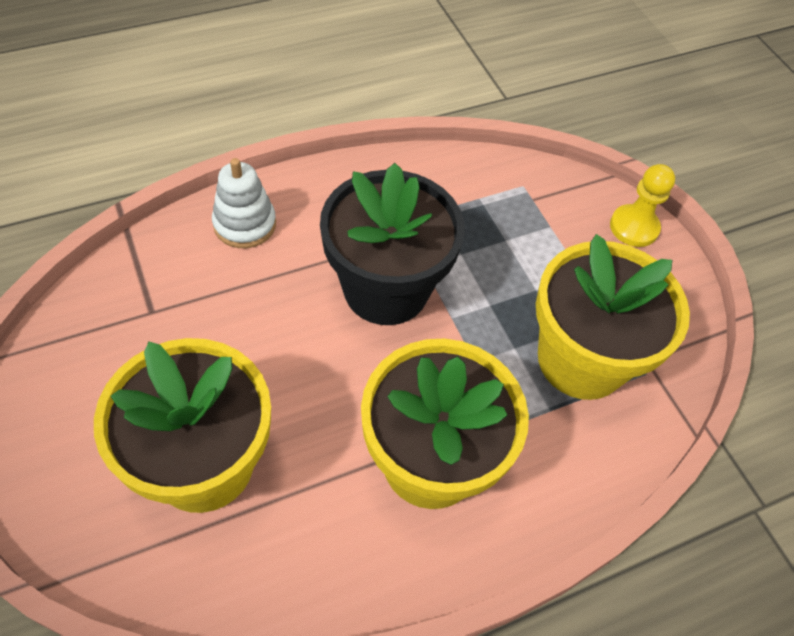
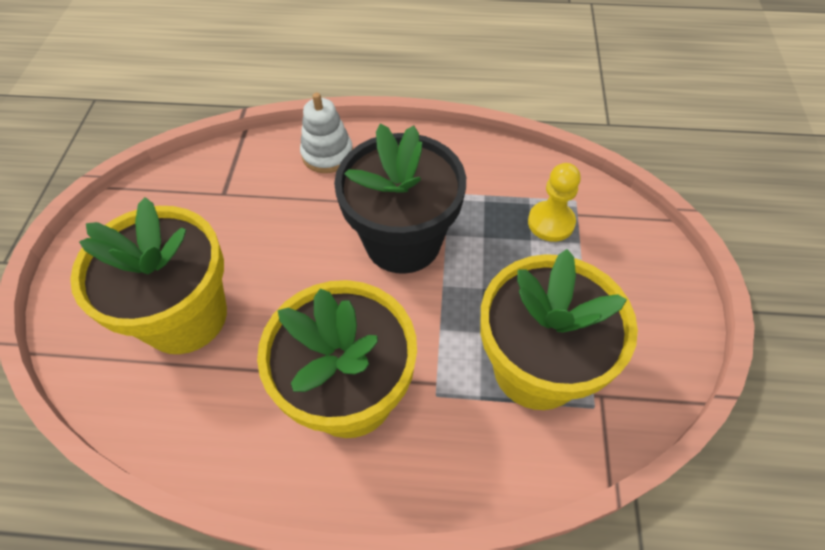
camera: 35 degrees right, 0 degrees up
yellow pawn [610,164,675,247] -> yellow pawn moved to [528,163,581,242]

